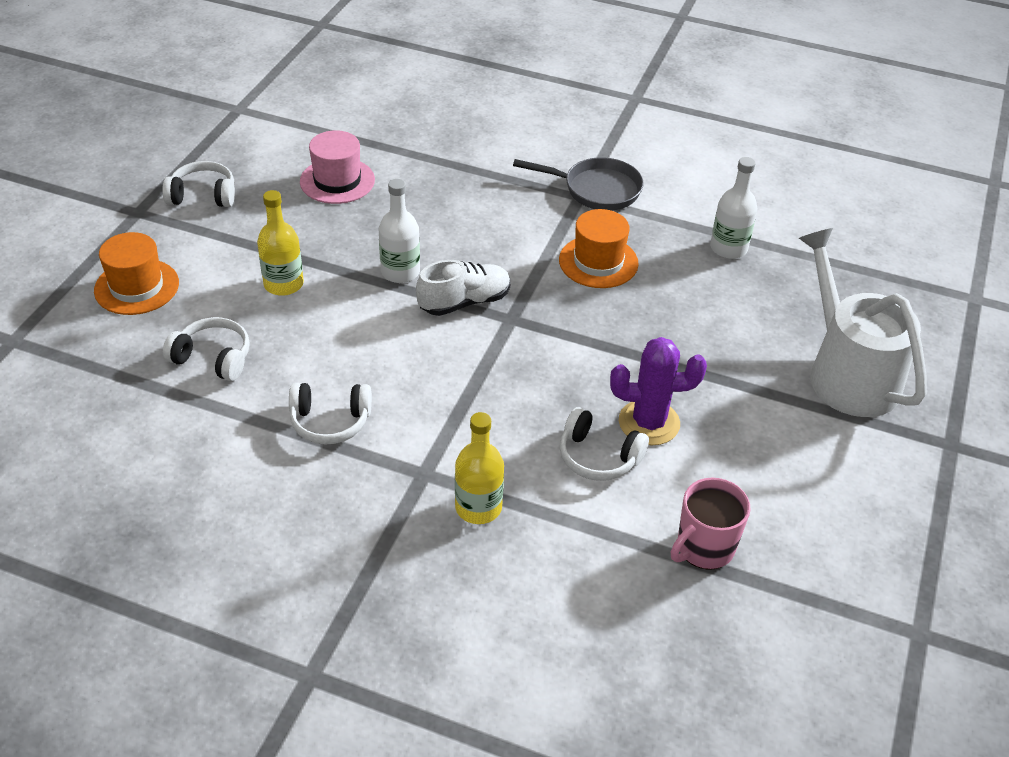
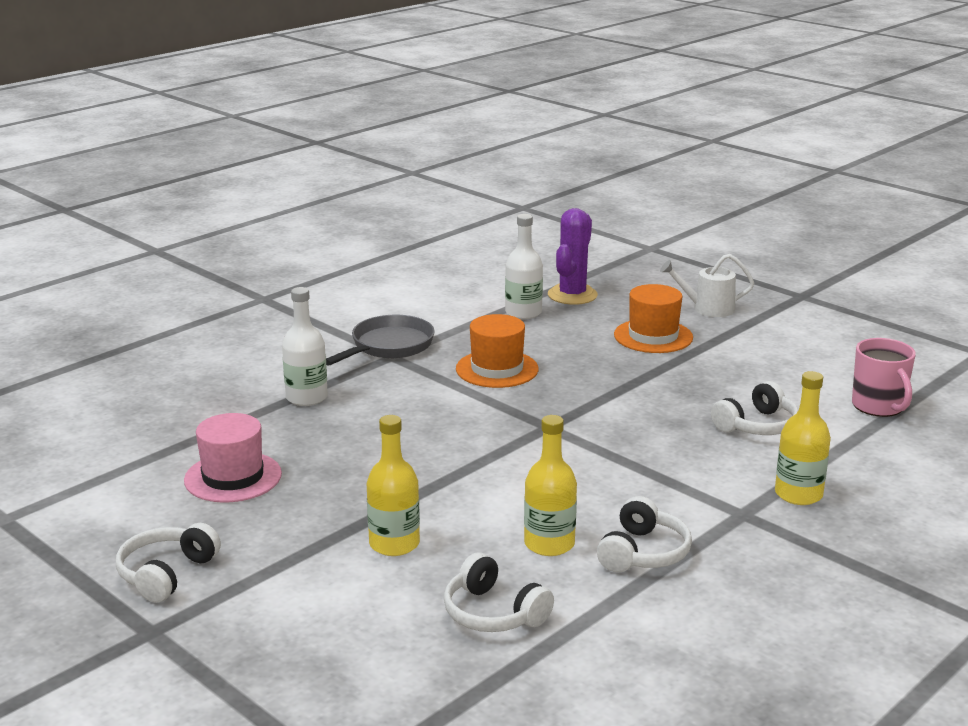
camera: 65 degrees left, 20 degrees down
orange hat [94,232,179,315] -> orange hat moved to [614,284,693,353]
white headphones [163,317,250,381] -> white headphones turned 90 degrees counterclockwise [444,553,554,632]
white bottle [379,179,420,283] -> white bottle moved to [282,287,328,406]
white shoe [416,260,510,316] -> none
purple cactus [610,337,707,445] -> purple cactus moved to [548,208,598,305]
white watering can [799,228,926,417] -> white watering can [660,254,754,317], size x0.52
none -> yellow bottle [524,415,577,556]

